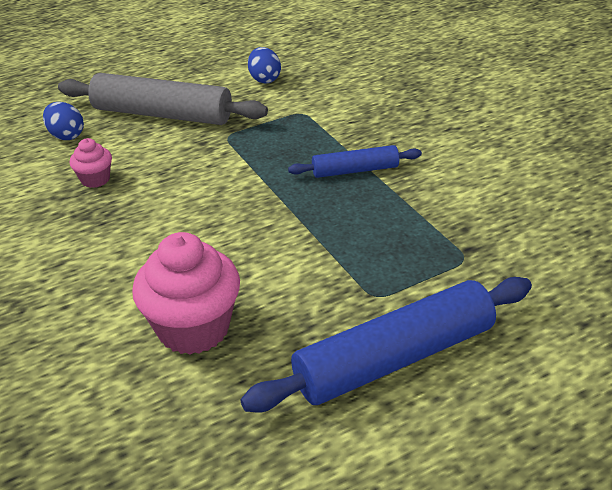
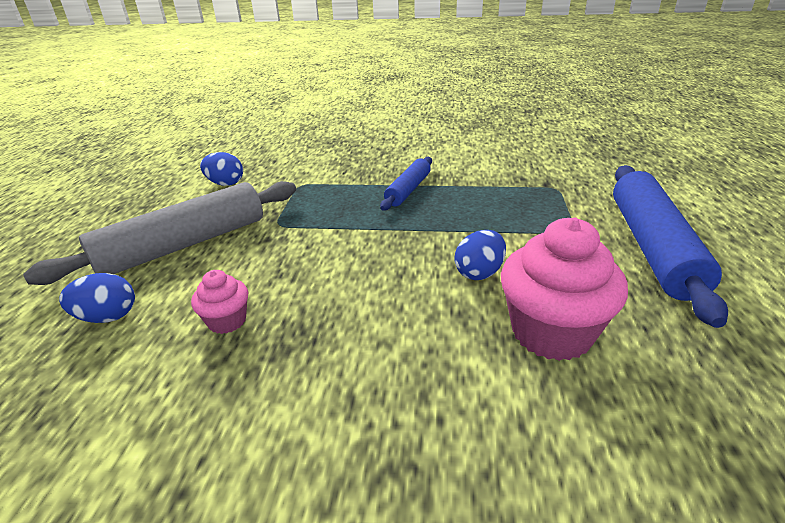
camera: 55 degrees left, 5 degrees down
none -> blue egg [454,230,506,280]

